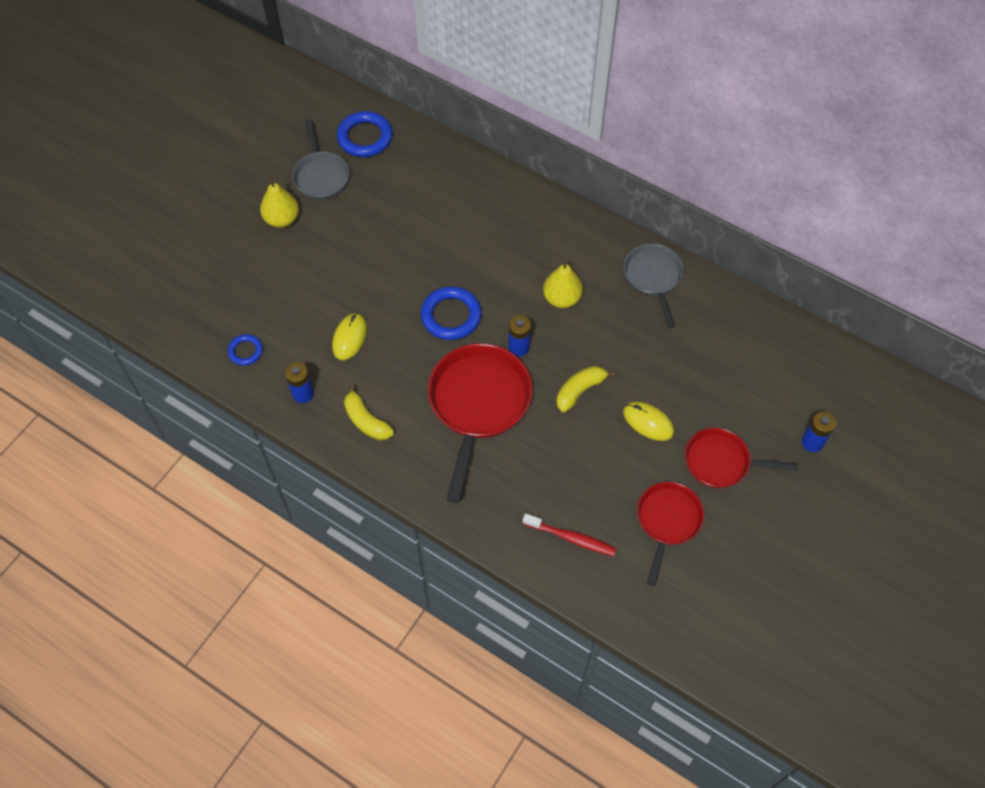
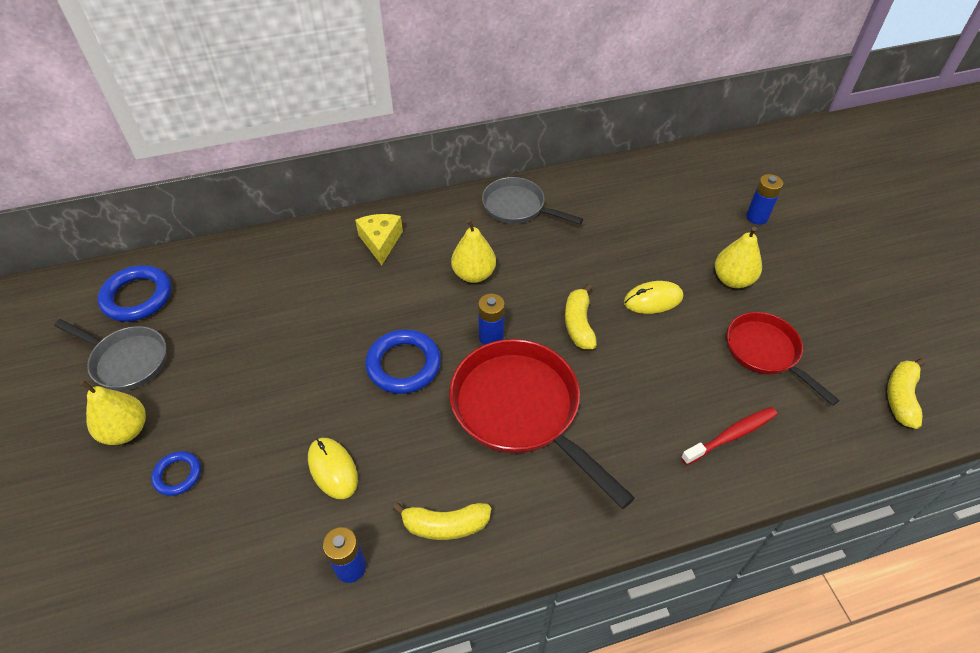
camera: 50 degrees left, 10 degrees down
blue ring [228,334,263,366] -> blue ring moved to [151,451,201,496]
red pan [685,428,798,488] -> yellow pear [715,227,762,288]
none -> yellow cheese [355,214,403,265]
none -> yellow banana [887,358,925,429]

